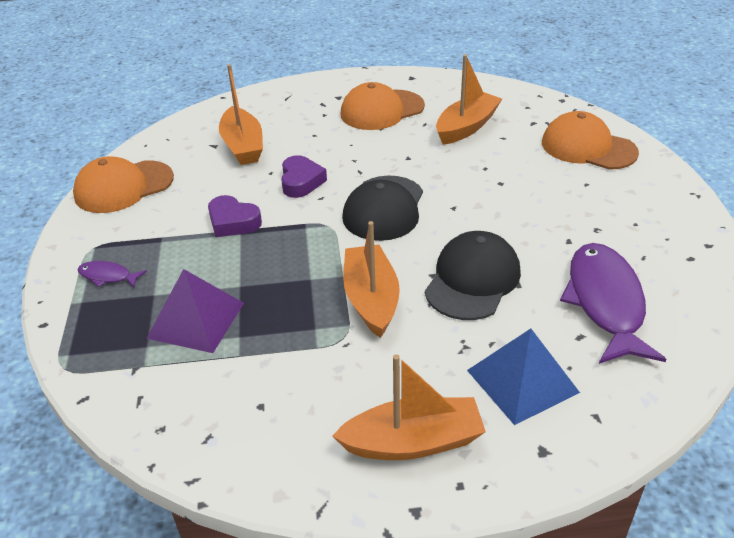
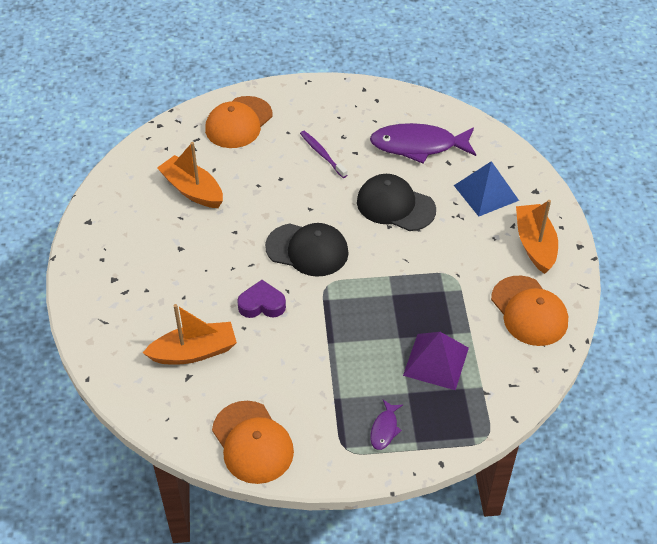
camera: 90 degrees left, 10 degrees up
purple heart [208,195,262,237] -> none
orange cap [340,82,425,130] -> orange cap moved to [491,276,568,346]
orange boat [343,221,400,338] -> none
none -> purple toothbrush [300,131,347,178]

